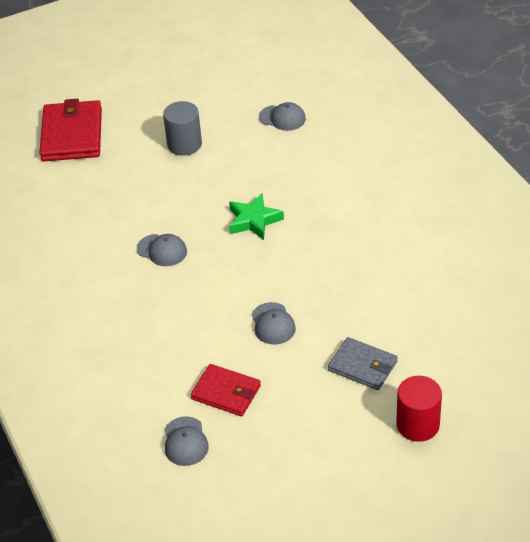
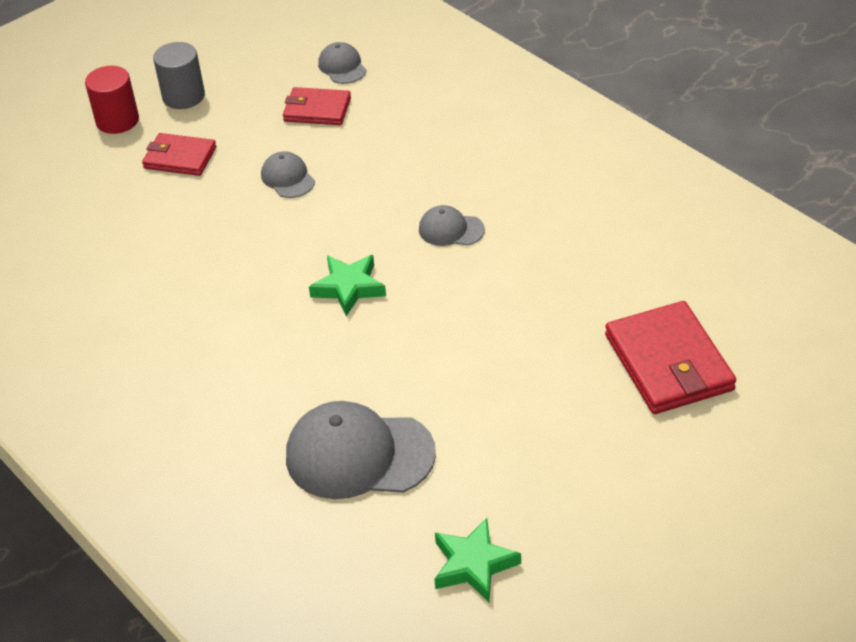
camera: 165 degrees right, 0 degrees up
grey cylinder [163,101,202,156] -> grey cylinder moved to [153,42,205,109]
grey cap [259,102,306,131] -> grey cap [286,401,436,499], size x1.97
grey wallet [328,337,398,390] -> red wallet [142,133,216,176]
none -> green star [434,518,521,602]

